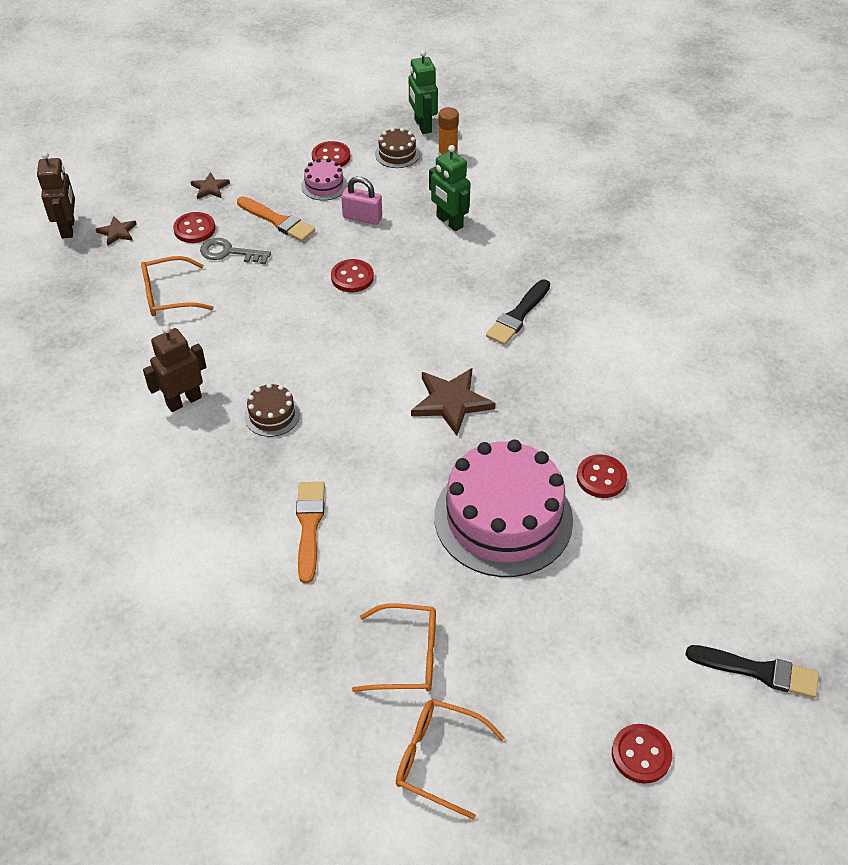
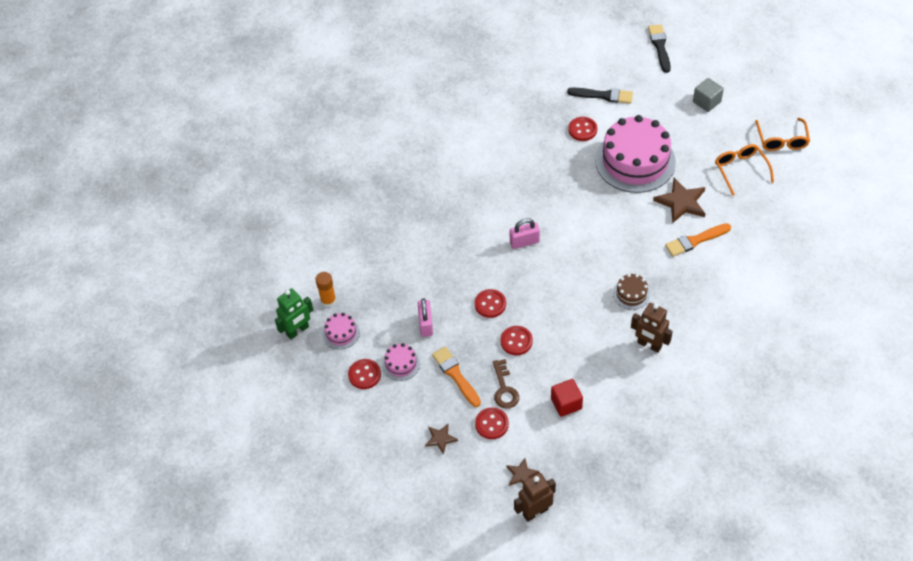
camera: 110 degrees left, 5 degrees up
orange glasses [141,256,214,316] -> red cube [551,379,583,417]
grey key [200,238,271,265] -> brown key [493,359,519,409]
orange brush [237,196,315,241] -> orange brush turned 45 degrees counterclockwise [432,347,481,407]
brown cake [375,128,420,168] -> pink cake [323,313,360,349]
brown star [411,368,495,436] -> brown star moved to [653,178,705,223]
green robot [429,145,471,231] -> none
black brush [486,279,550,345] -> black brush moved to [567,87,633,104]
red button [612,724,672,784] -> red button moved to [500,326,533,355]
none -> pink padlock [510,218,540,249]
none -> grey cube [693,78,724,112]

